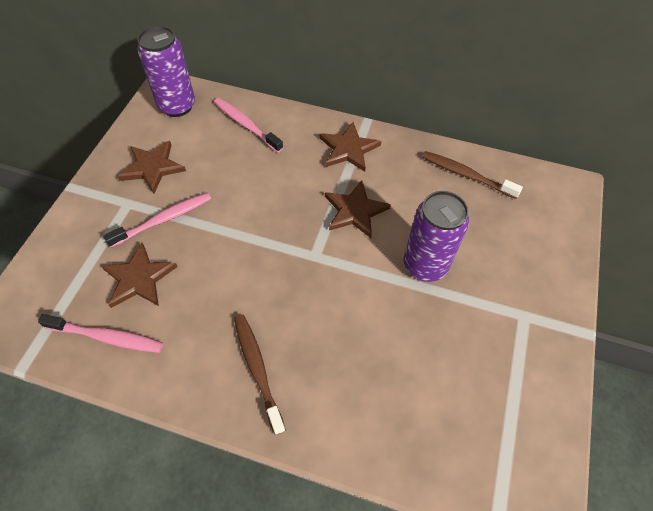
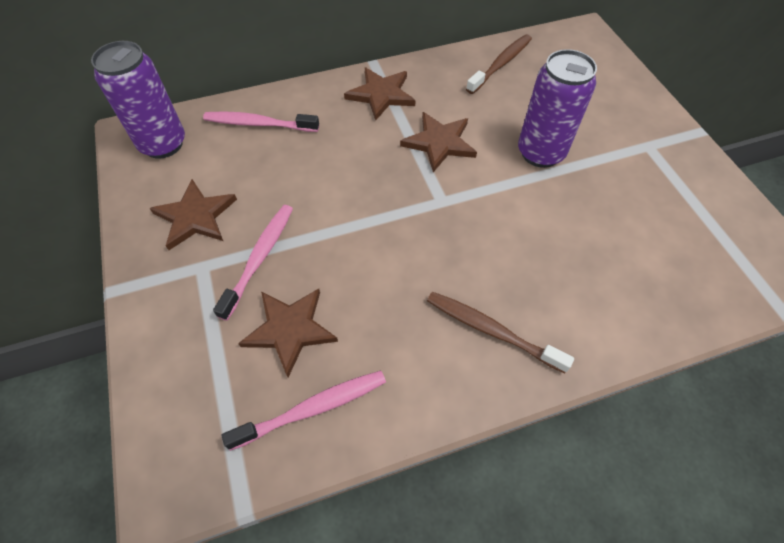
camera: 35 degrees left, 0 degrees up
brown toothbrush [422,151,523,199] -> brown toothbrush turned 135 degrees clockwise [466,34,532,94]

